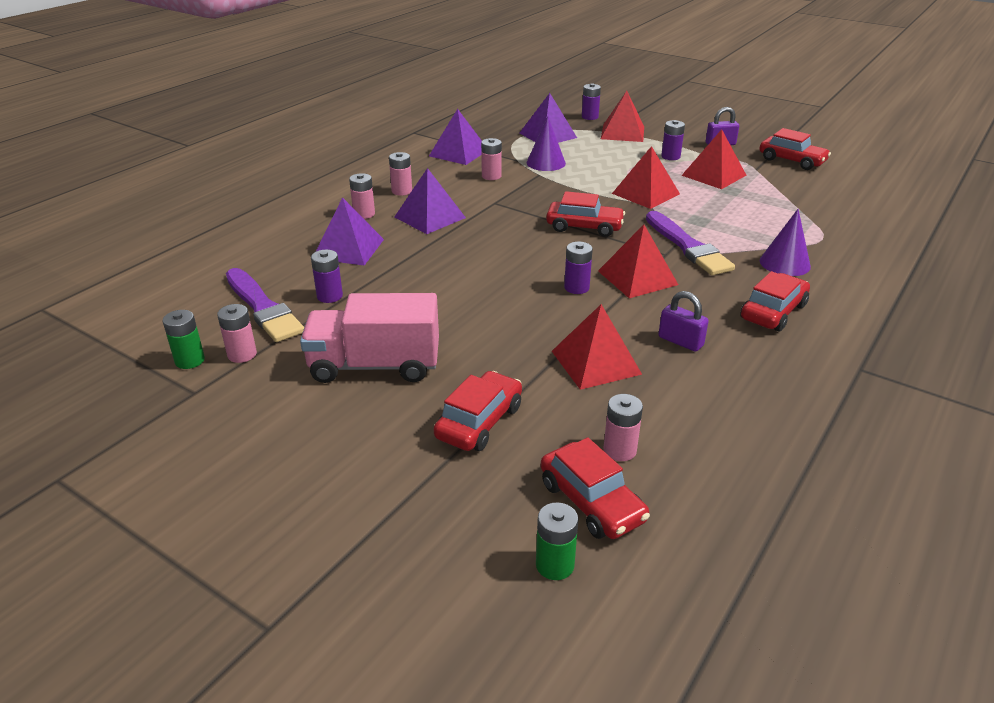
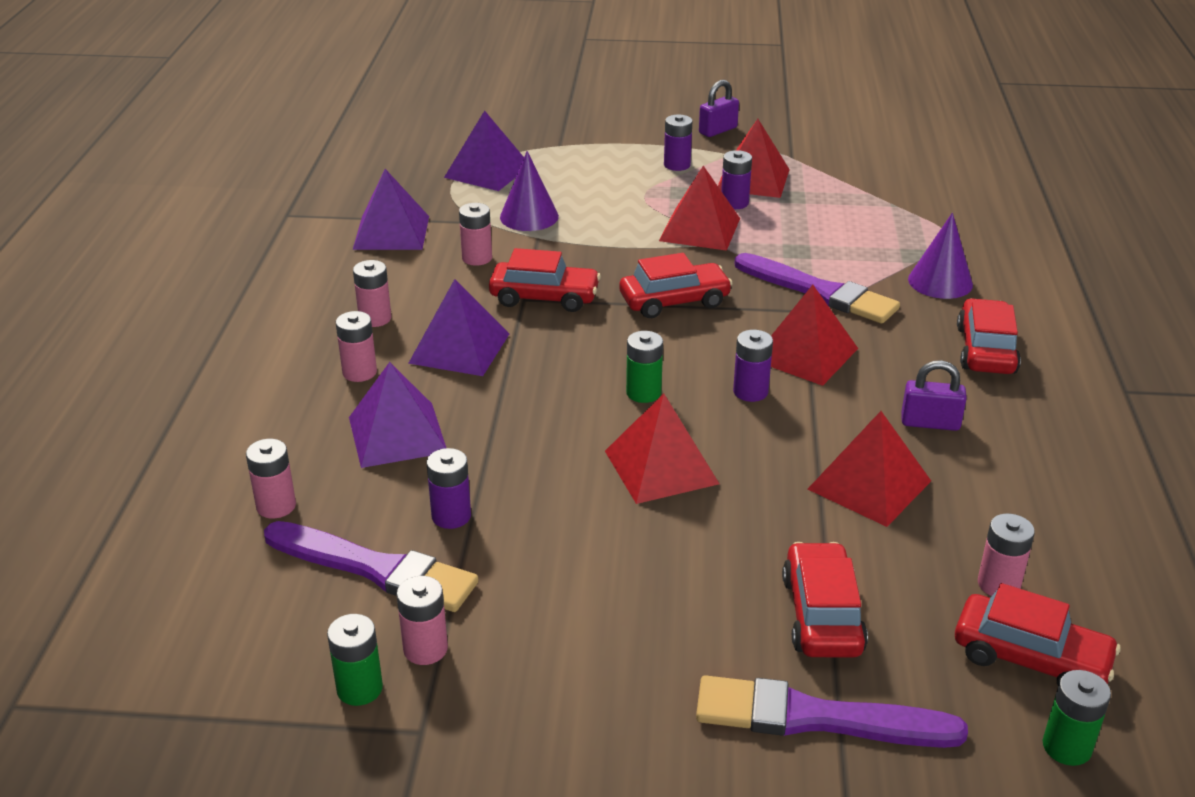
camera: 30 degrees left, 0 degrees up
pink truck [300,293,439,383] -> none
purple battery [582,83,601,120] -> purple battery moved to [721,150,752,209]
red pyramid [601,91,644,142] -> red pyramid moved to [605,394,719,504]
red car [759,128,831,170] -> red car moved to [489,248,601,312]
none -> pink battery [246,439,296,518]
none -> green battery [626,331,663,403]
none -> purple brush [696,675,968,748]

